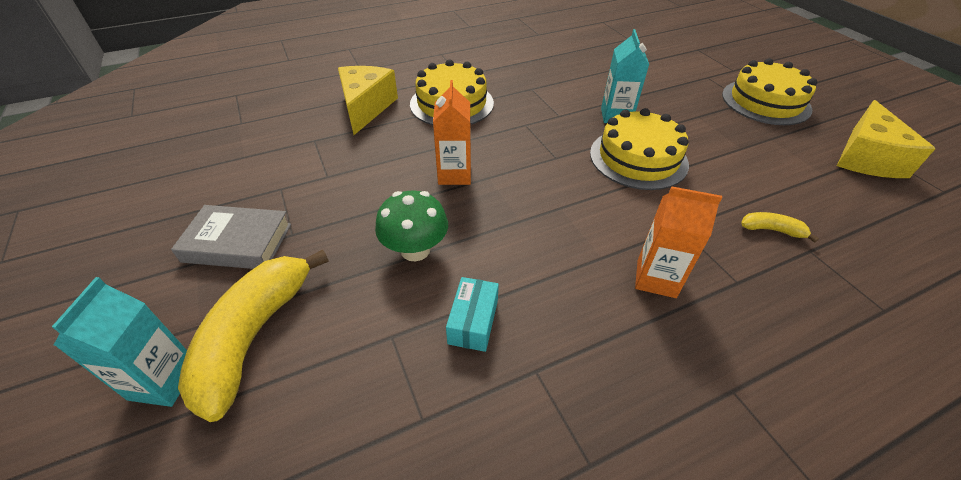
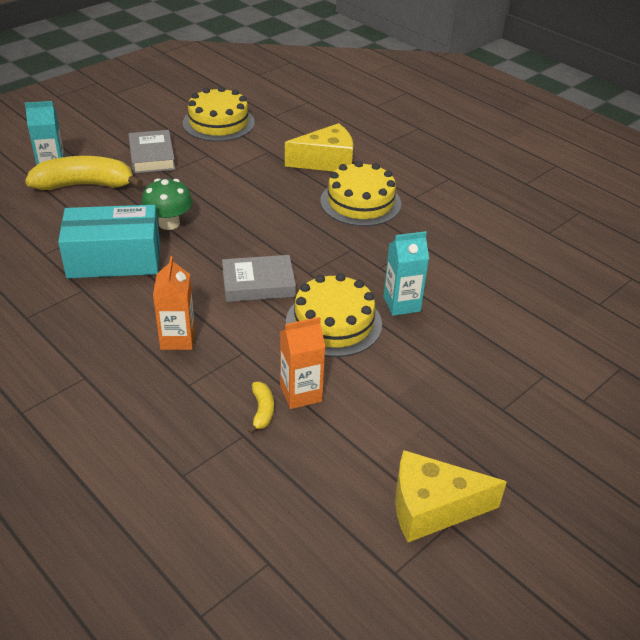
camera: 70 degrees right, 5 degrees down
orange carton [433,80,471,185] -> orange carton moved to [280,317,325,409]
turquoise box [446,277,499,352] -> turquoise box [58,205,160,278], size x2.19
yellow cake [722,58,817,125] -> yellow cake moved to [183,86,255,142]
none -> grey book [222,255,296,302]

